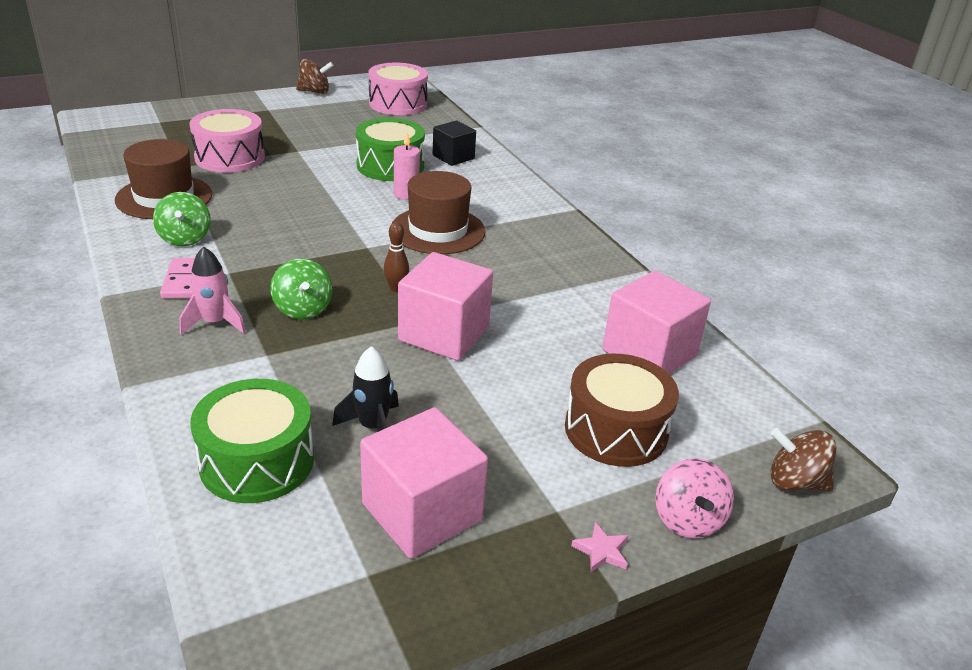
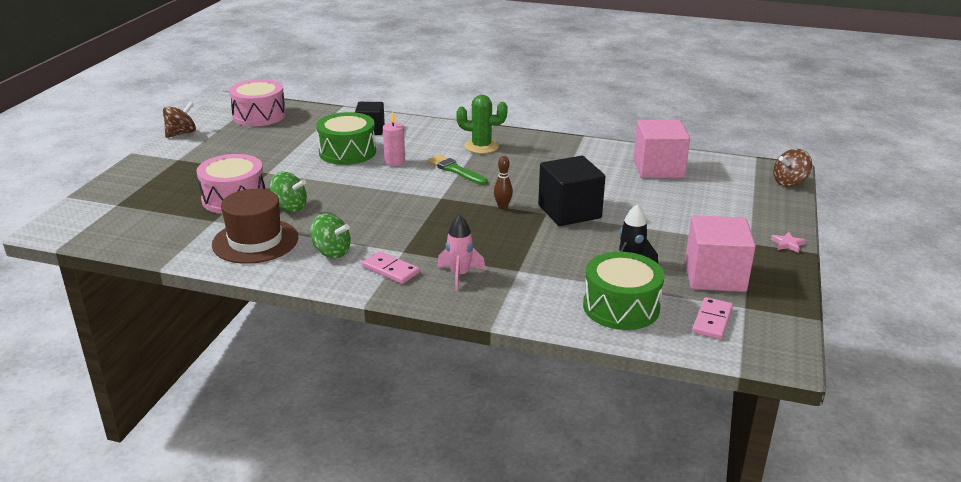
camera: 45 degrees left, 5 degrees down
green spinning top [270,259,333,319] -> green spinning top moved to [270,172,307,212]
brown hat [392,171,485,254] -> green brush [427,154,488,185]
pink cube [398,252,493,361] -> black cube [538,156,605,226]
brown drum [565,354,679,467] -> none
pink spinning top [655,458,734,538] -> none
none -> green cactus [456,95,508,154]
none -> pink domino [692,297,733,340]

